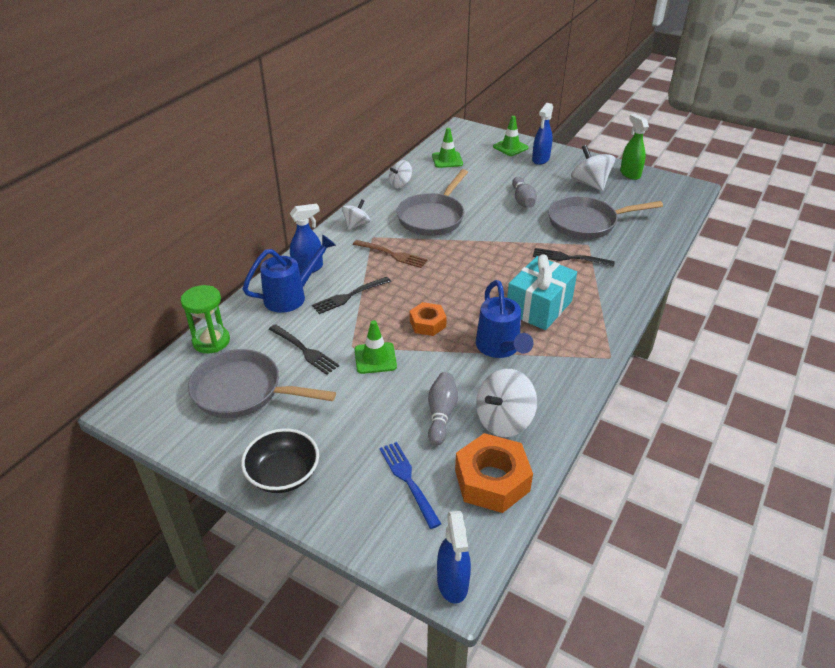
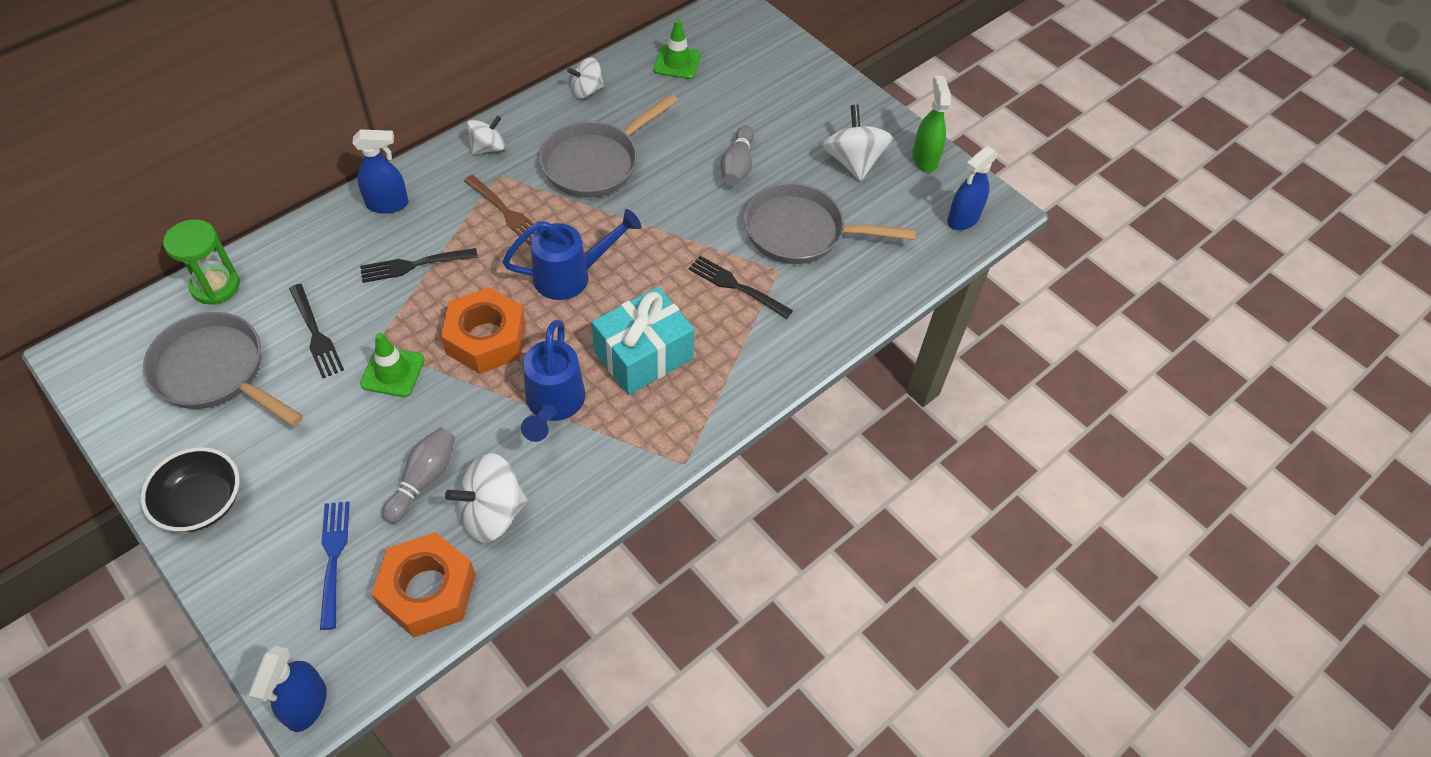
camera: 15 degrees right, 15 degrees up
blue watering can [243,234,336,313] -> blue watering can moved to [502,209,641,300]
orange nut [410,302,447,336] -> orange nut [441,287,526,374], size x1.66
green traffic cone [493,116,529,156] -> none
blue spray bottle [532,103,553,165] -> blue spray bottle moved to [947,146,998,230]

